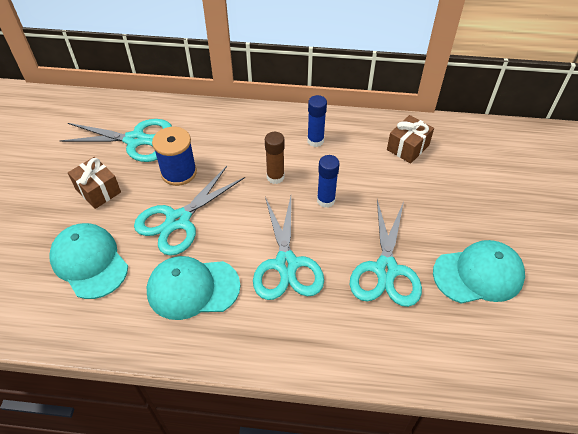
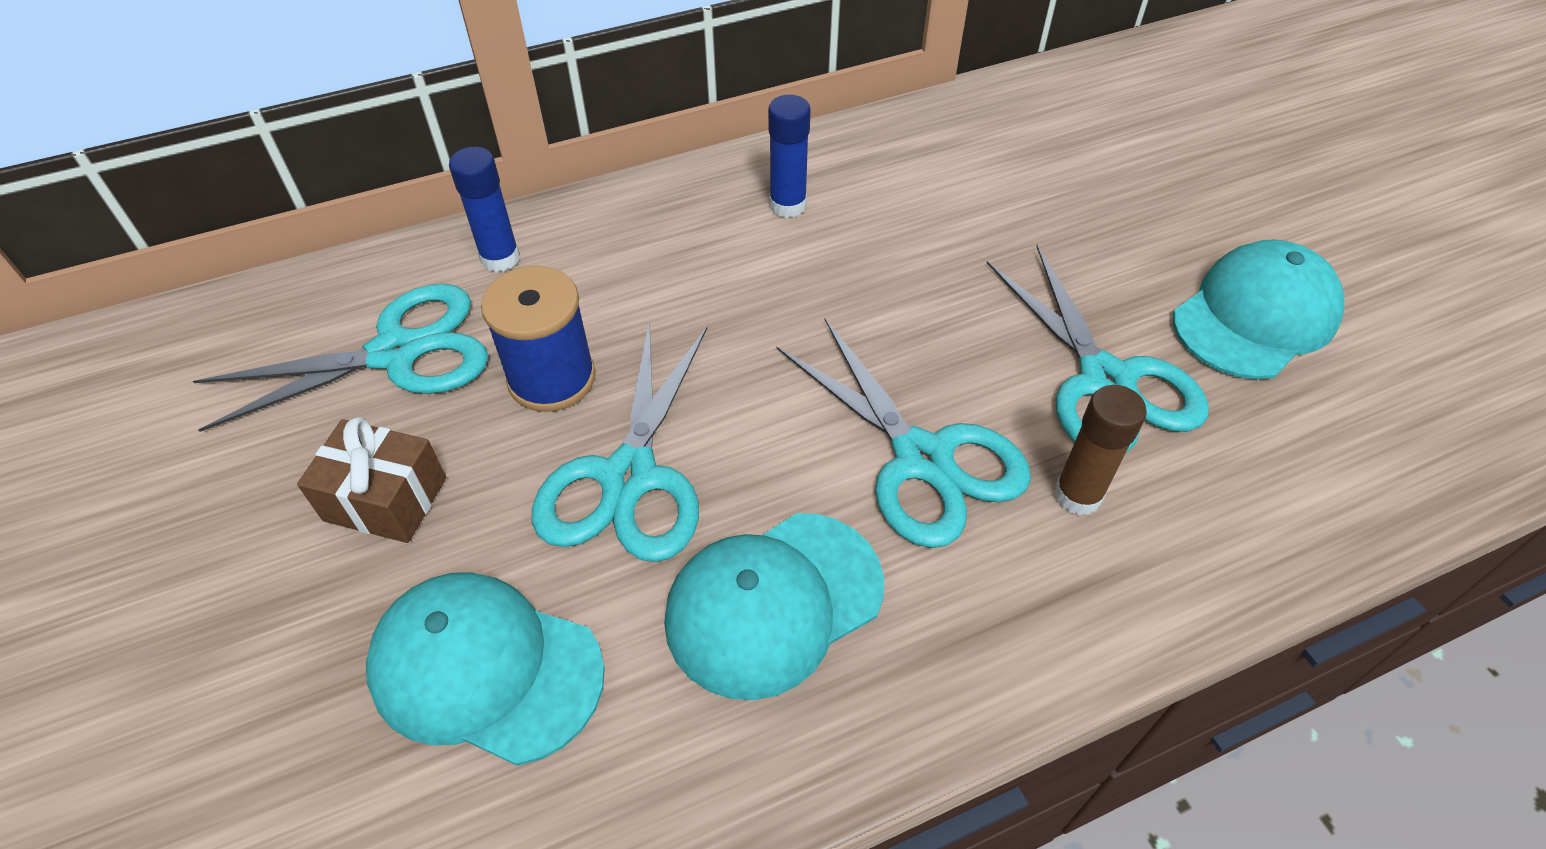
camera: 30 degrees left, 0 degrees up
brown glue stick [265,132,285,184] -> brown glue stick moved to [1054,385,1147,516]
blue glue stick [317,155,340,208] -> blue glue stick moved to [449,147,520,272]
brown gift [387,115,434,164] -> none

